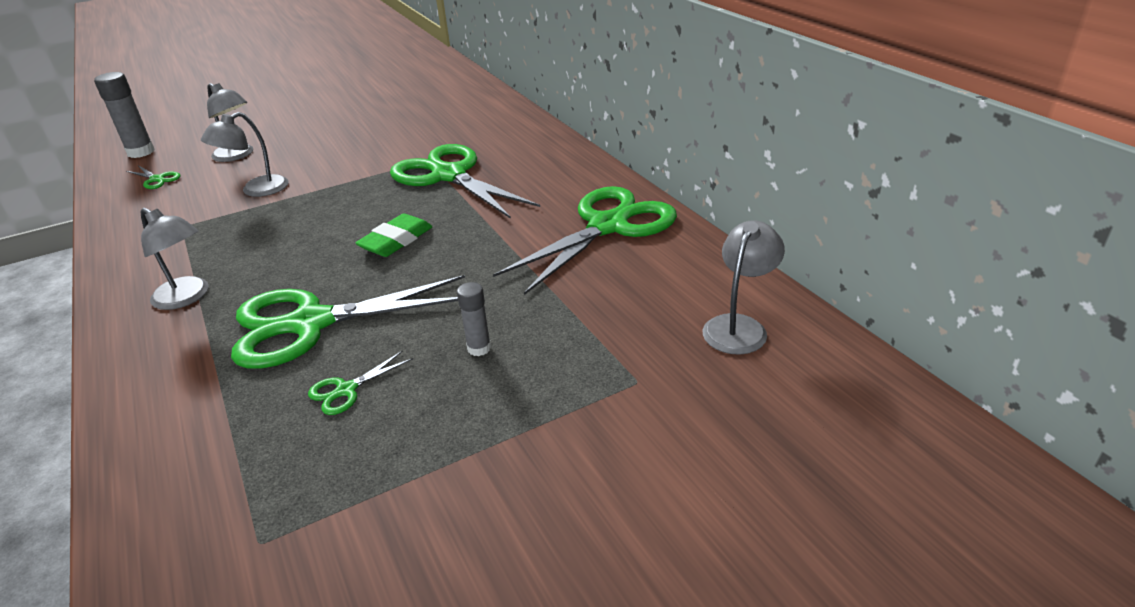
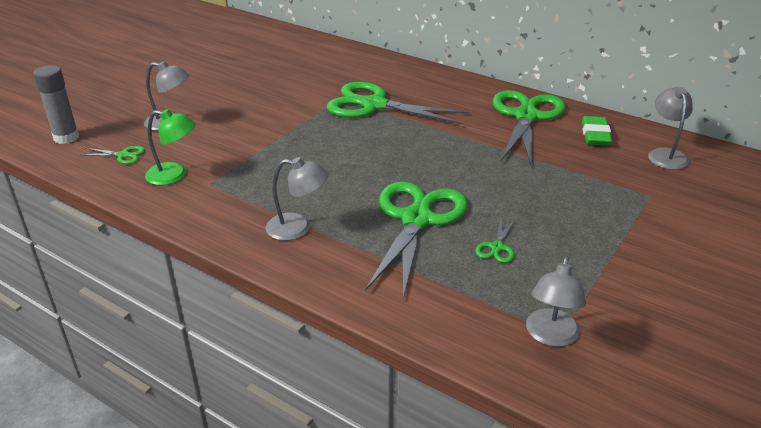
camera: 30 degrees left, 0 degrees up
grey lamp [201,112,289,197] -> grey lamp moved to [526,256,586,347]
green scissors [231,275,465,369] -> green scissors turned 150 degrees clockwise [365,182,468,299]
green eraser [356,214,433,257] -> green eraser moved to [582,116,612,146]
grey glue stick [457,282,491,356] -> none
none -> green lamp [145,109,196,185]

